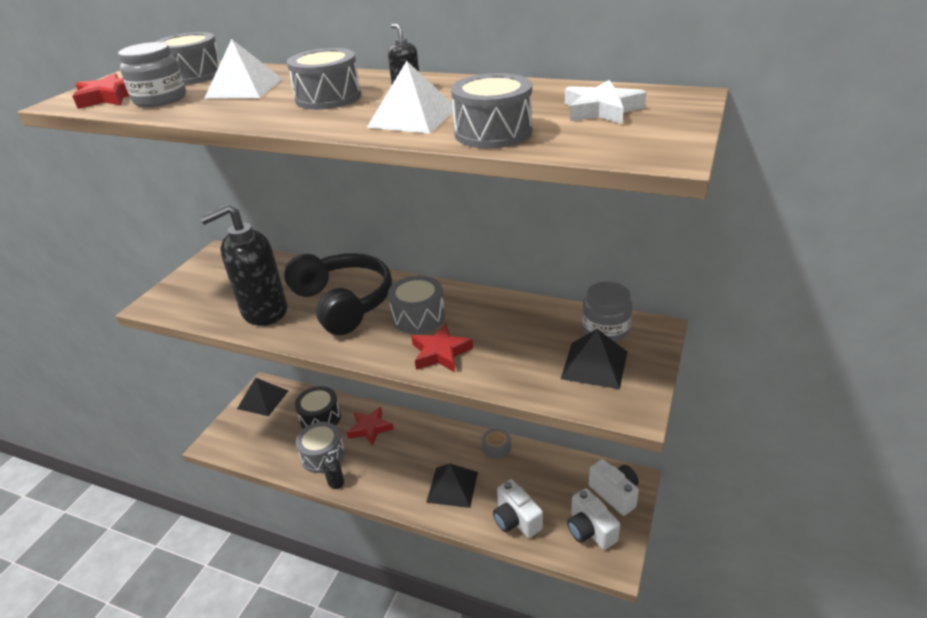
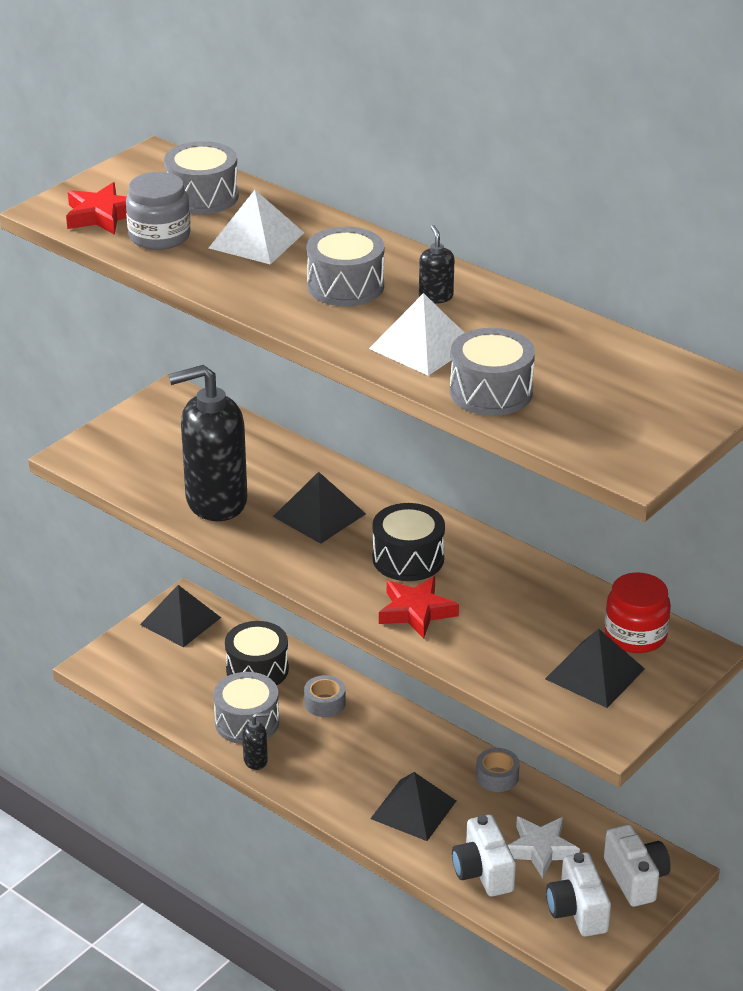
camera: 15 degrees right, 0 degrees up
black headphones [284,253,392,335] -> black pyramid [273,472,366,544]
red star [347,407,394,446] -> grey tape [304,675,345,717]
grey drum [388,276,445,334] -> black drum [373,503,445,581]
white star [565,80,647,124] -> white star moved to [508,816,580,879]
grey jar [582,282,633,342] -> red jar [605,572,671,653]

